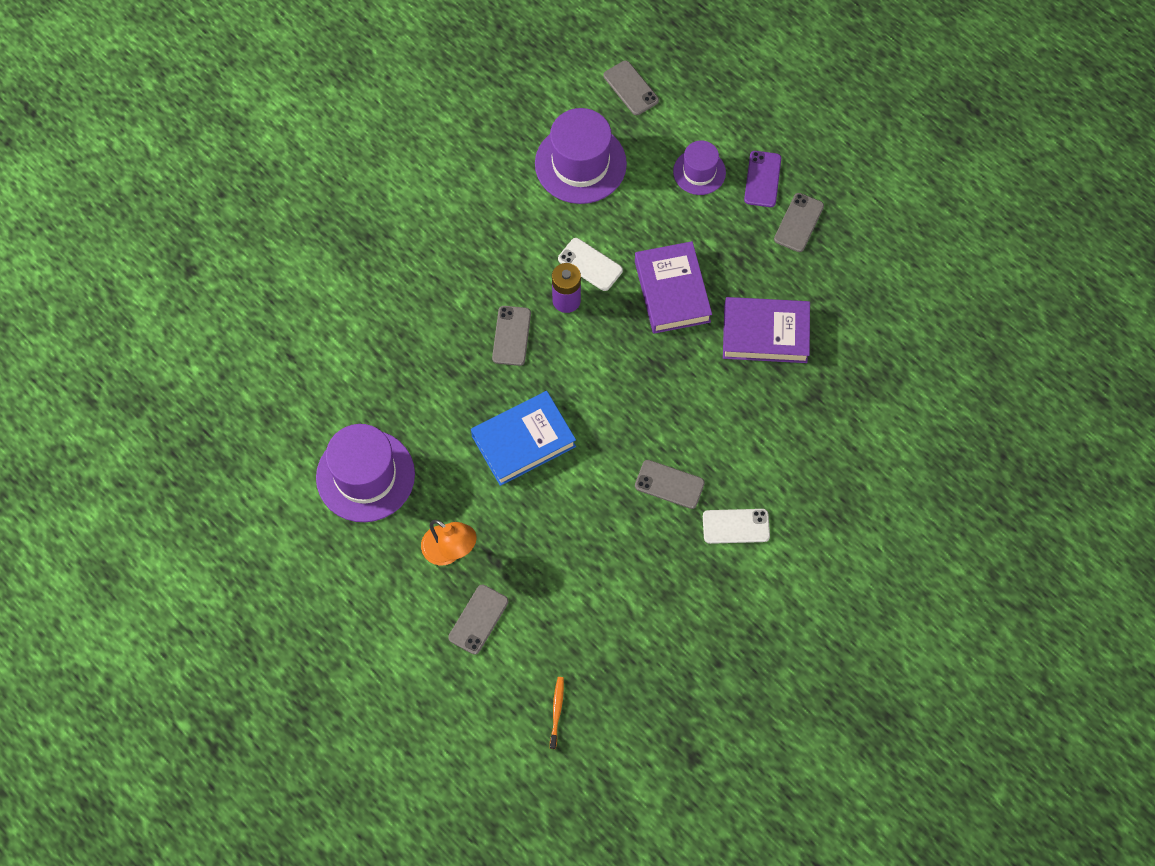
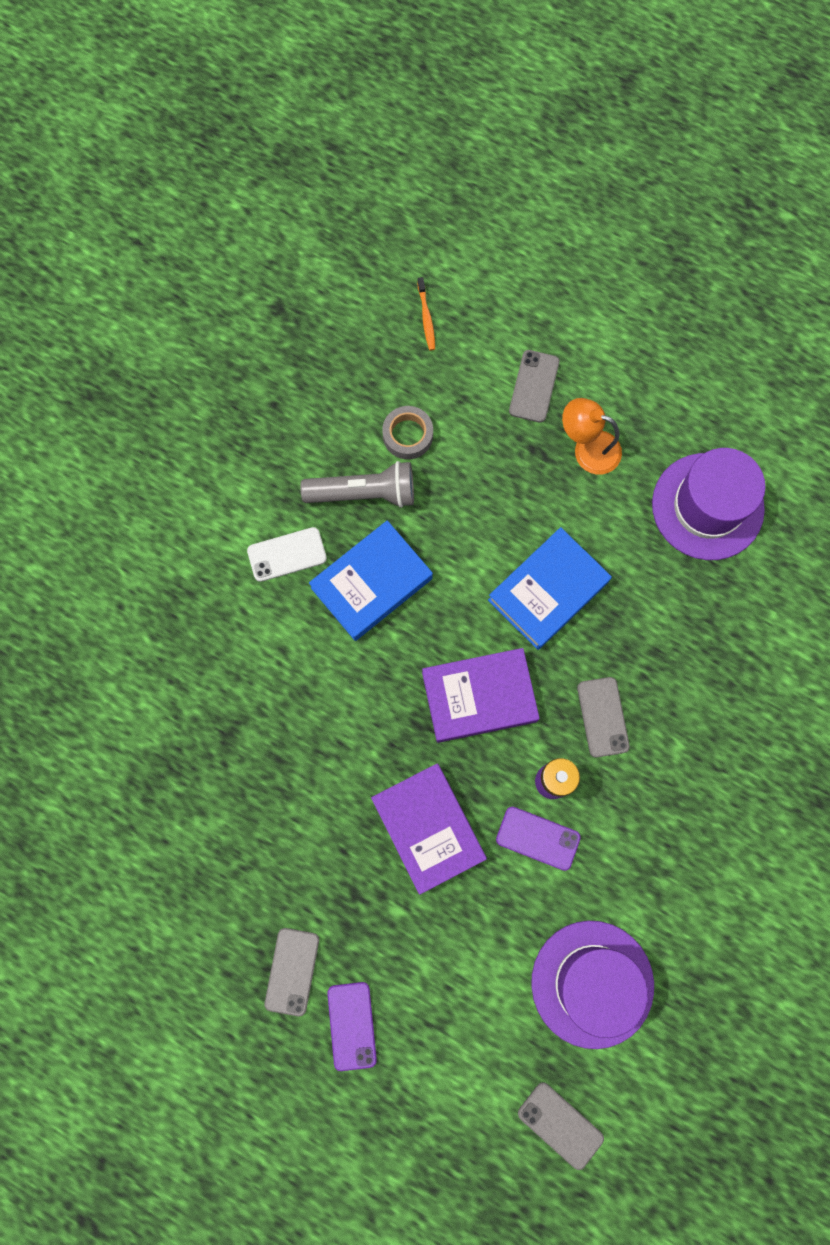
camera: 165 degrees right, 10 degrees up
white phone [558,238,623,291] -> purple phone [496,807,581,871]
grey phone [635,460,705,509] -> blue book [309,520,433,641]
purple hat [673,141,726,195] -> none
purple book [723,297,810,363] -> purple book moved to [422,648,540,743]
none -> grey flashlight [300,461,414,508]
none -> grey tape [382,406,433,459]

